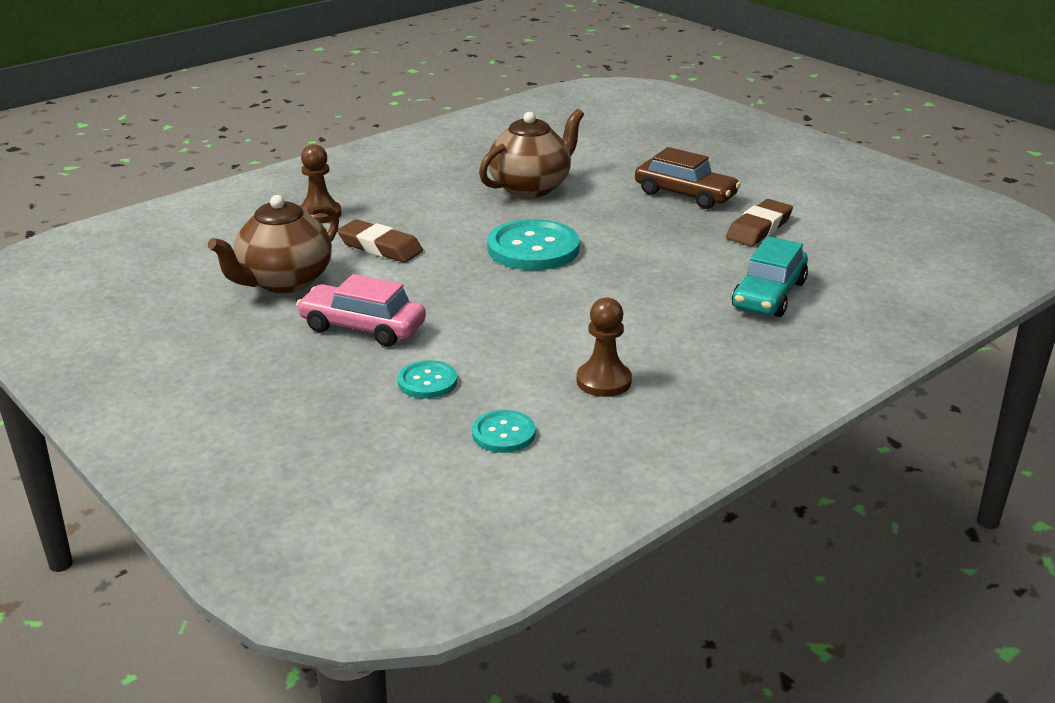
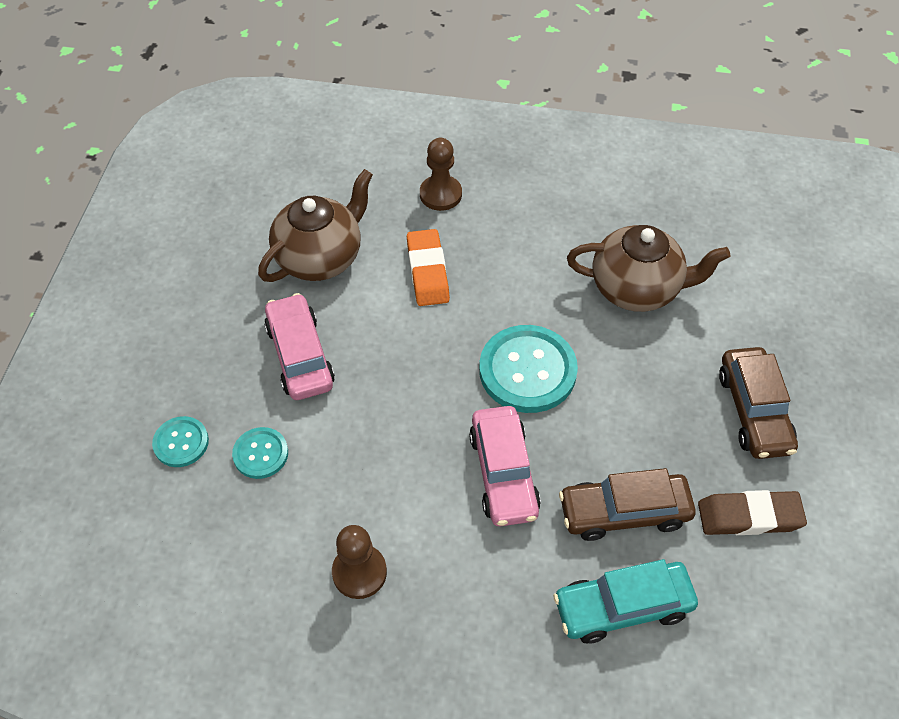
camera: 50 degrees right, 25 degrees up
brown teapot [208,195,339,293] -> brown teapot turned 135 degrees clockwise [258,169,373,282]
brown eraser [337,219,423,263] -> orange eraser [407,229,450,306]
turquoise button [472,410,535,453] -> turquoise button moved to [152,416,209,467]
none -> pink car [469,406,541,526]
none -> brown car [559,468,696,541]

